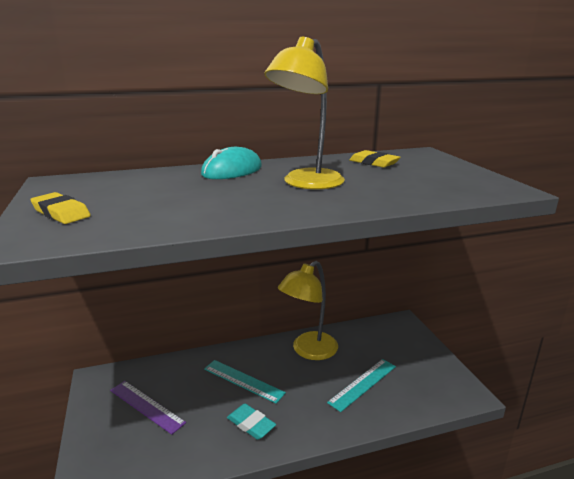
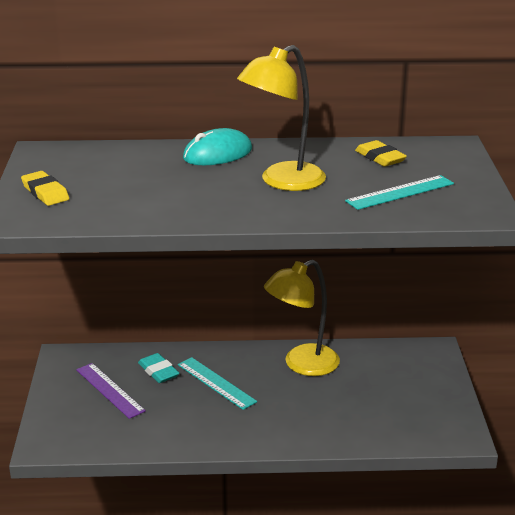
camera: 15 degrees right, 5 degrees up
turquoise eraser [227,404,276,440] -> turquoise eraser moved to [138,353,179,383]
turquoise ruler [327,359,396,412] -> turquoise ruler moved to [345,175,454,210]

